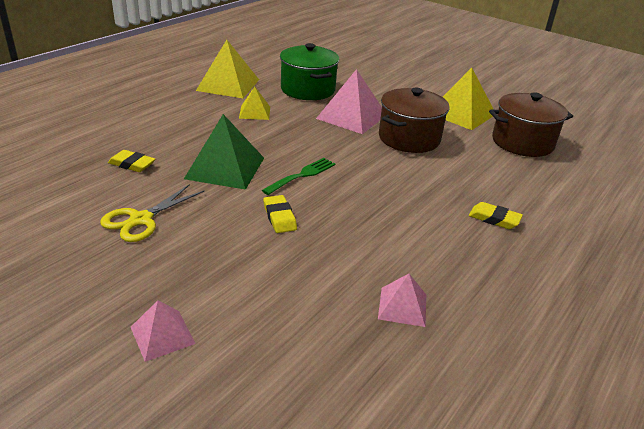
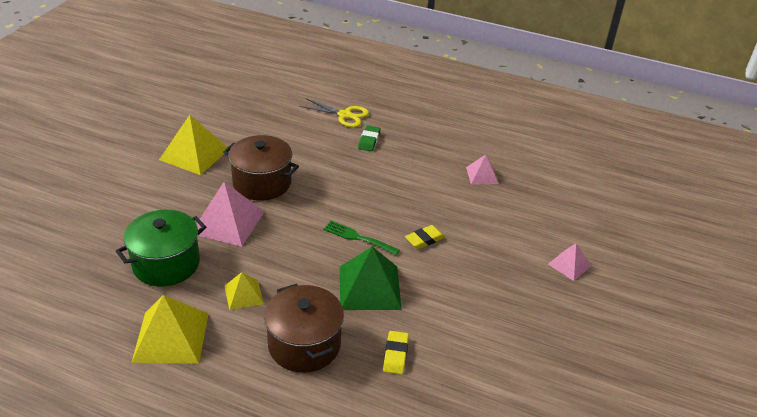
camera: 105 degrees left, 5 degrees up
yellow scissors [100,184,204,242] -> yellow scissors moved to [299,99,369,128]
yellow eraser [469,202,523,229] -> green eraser [358,125,381,151]
brown pot [489,92,573,157] -> brown pot moved to [264,283,344,373]

